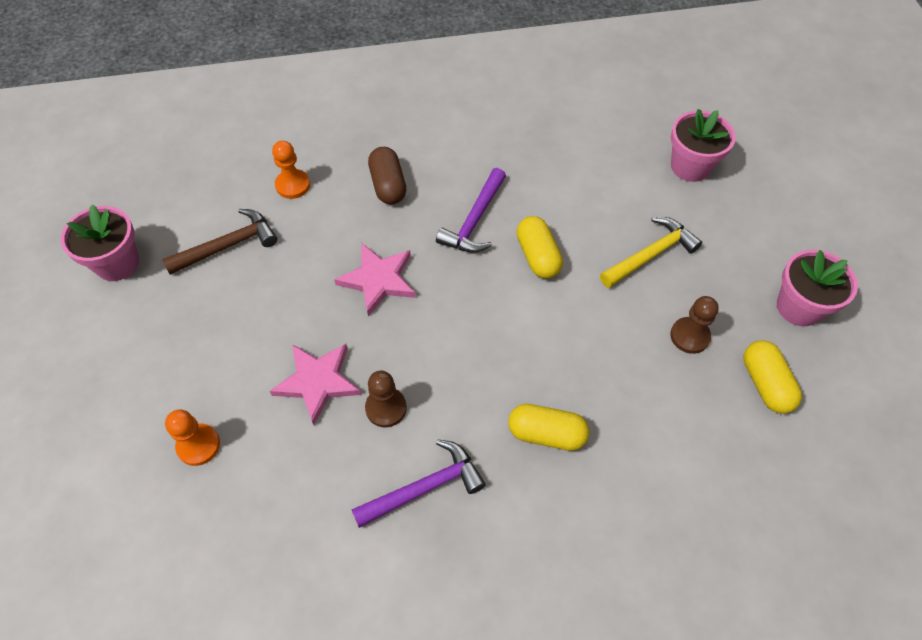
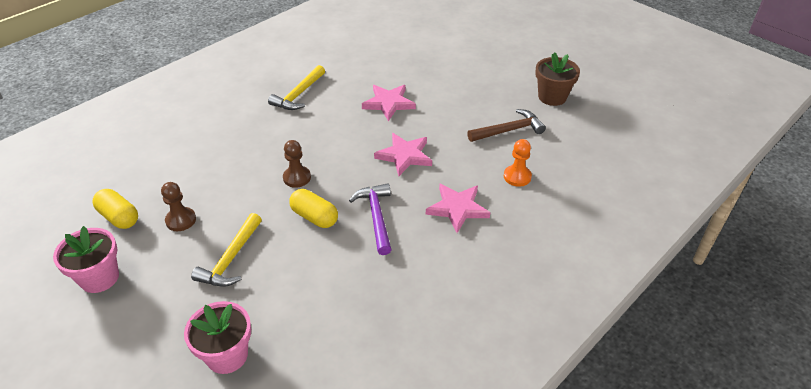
camera: 145 degrees right, 15 degrees down
pink flower pot [61,205,139,281] -> brown flower pot [535,52,580,106]
brown hammer [162,209,278,275] -> brown hammer turned 135 degrees counterclockwise [467,109,546,142]
orange pawn [165,409,220,466] -> none
purple hammer [351,440,486,528] -> yellow hammer [268,65,325,110]
brown pawn [365,371,407,428] -> brown pawn moved to [283,140,311,188]
brown capsule [368,147,406,204] -> pink star [426,184,490,233]
yellow capsule [508,404,589,451] -> none

